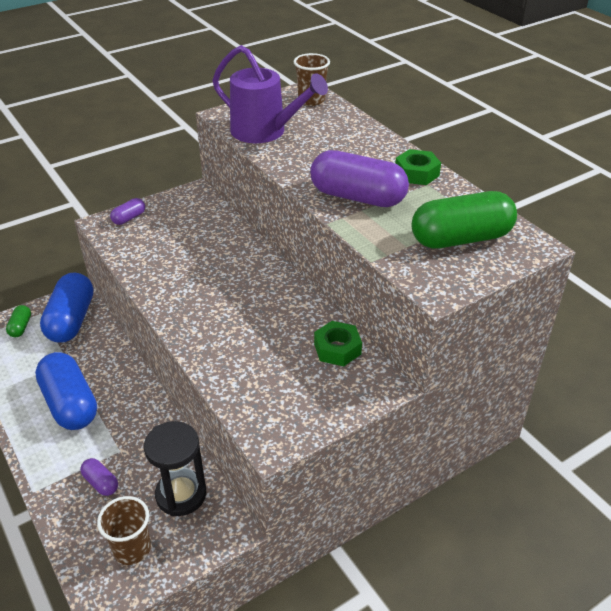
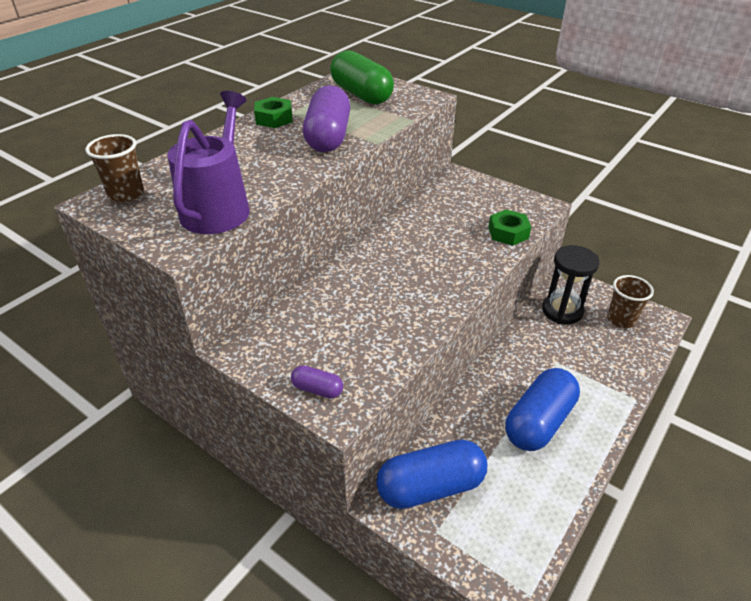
camera: 110 degrees left, 0 degrees up
green capsule [6,305,31,337] -> none
purple capsule [80,458,118,496] -> none
green nut [314,321,362,366] -> green nut moved to [488,209,531,246]

